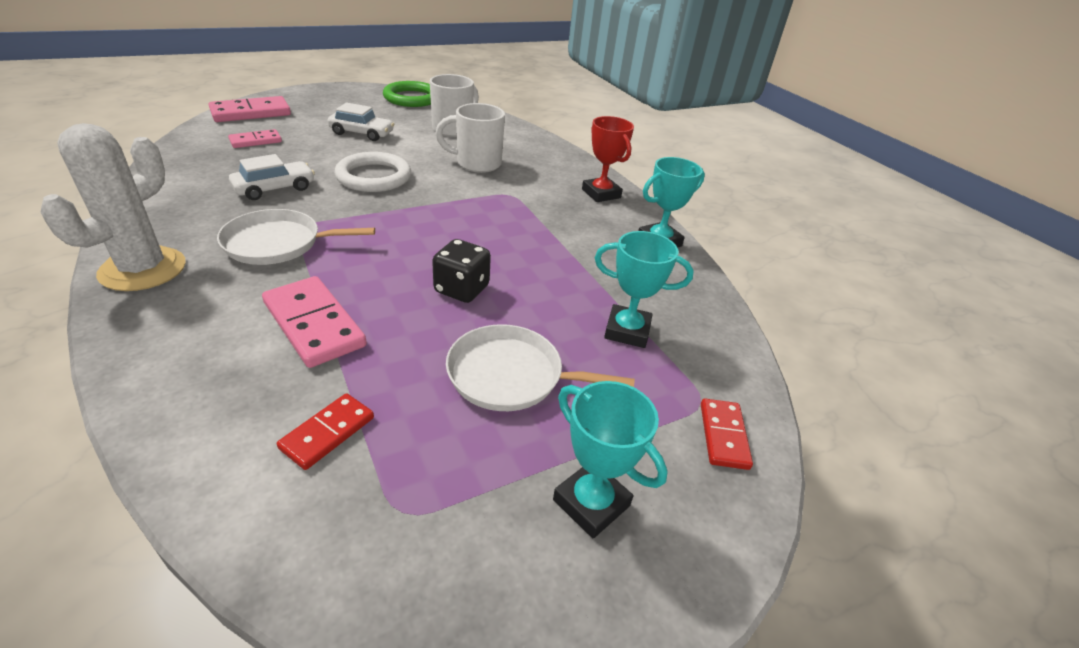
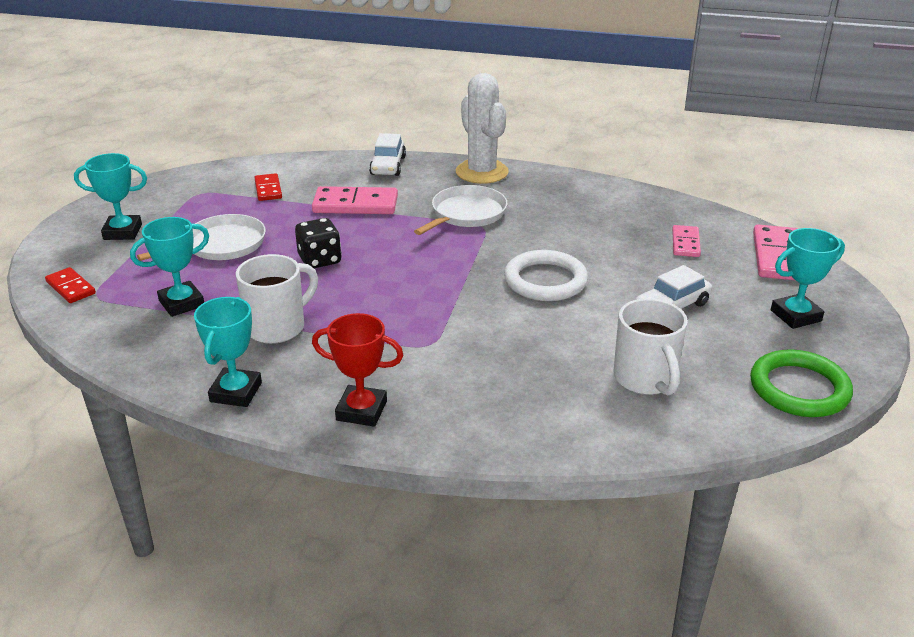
camera: 135 degrees right, 5 degrees down
white car [229,154,315,200] -> white car moved to [369,133,406,176]
white mug [435,103,505,173] -> white mug moved to [236,254,318,344]
none -> turquoise trophy [771,228,845,329]

